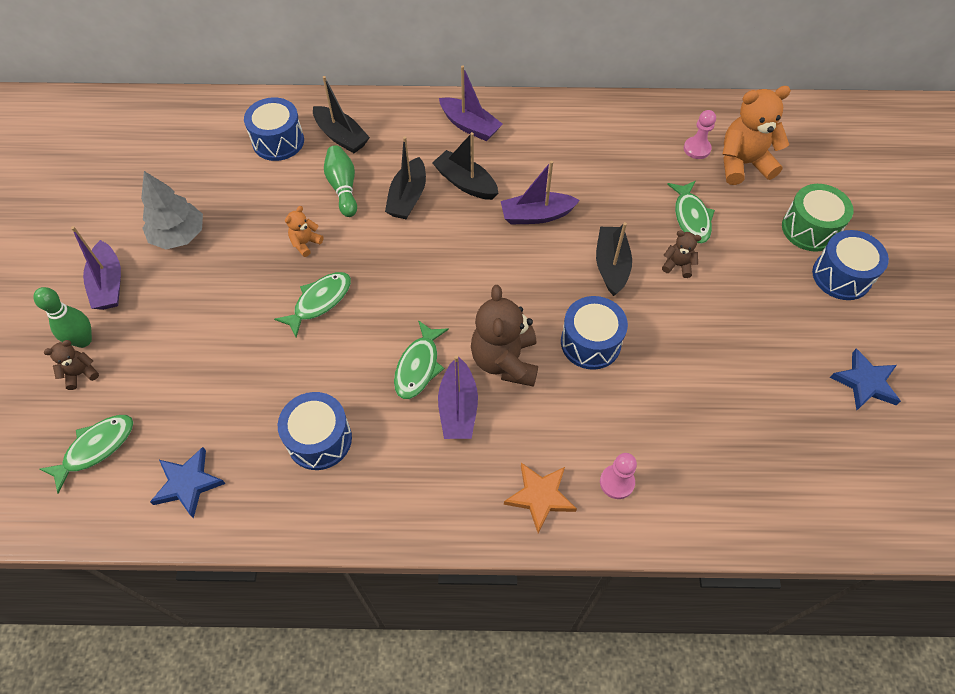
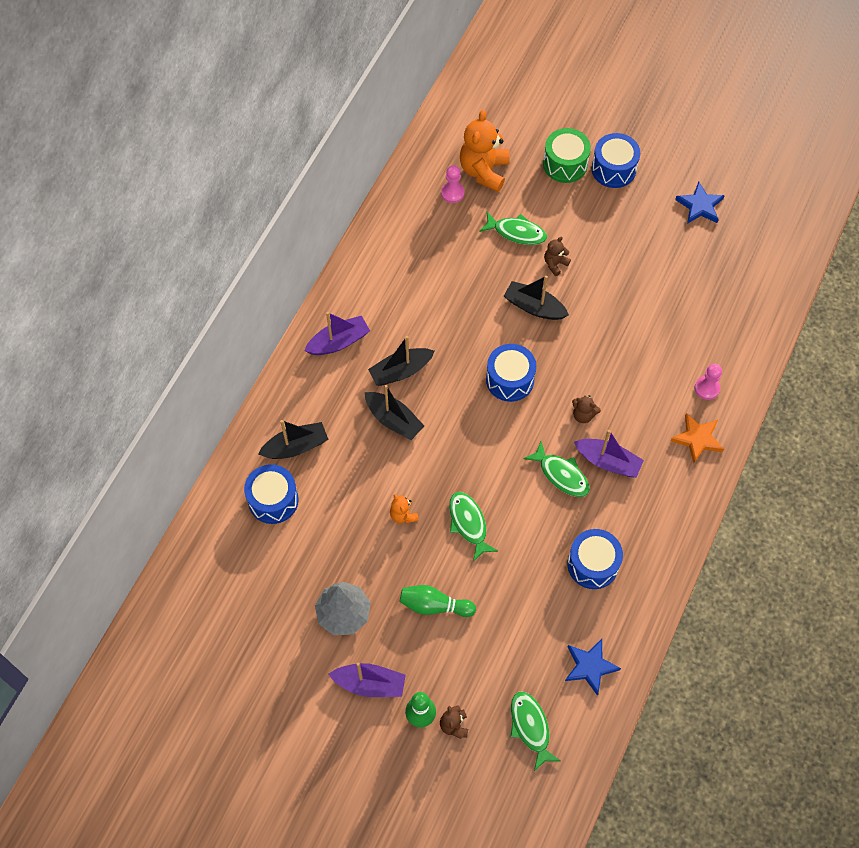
camera: 65 degrees left, 5 degrees up
green bowling pin [324,145,357,217] -> green bowling pin moved to [400,585,476,617]
brown teddy bear [471,285,538,387] -> brown teddy bear [572,395,601,423], size x0.48
purple boat [501,161,580,225] -> none
blue drum [561,296,628,370] -> blue drum moved to [486,344,536,402]

